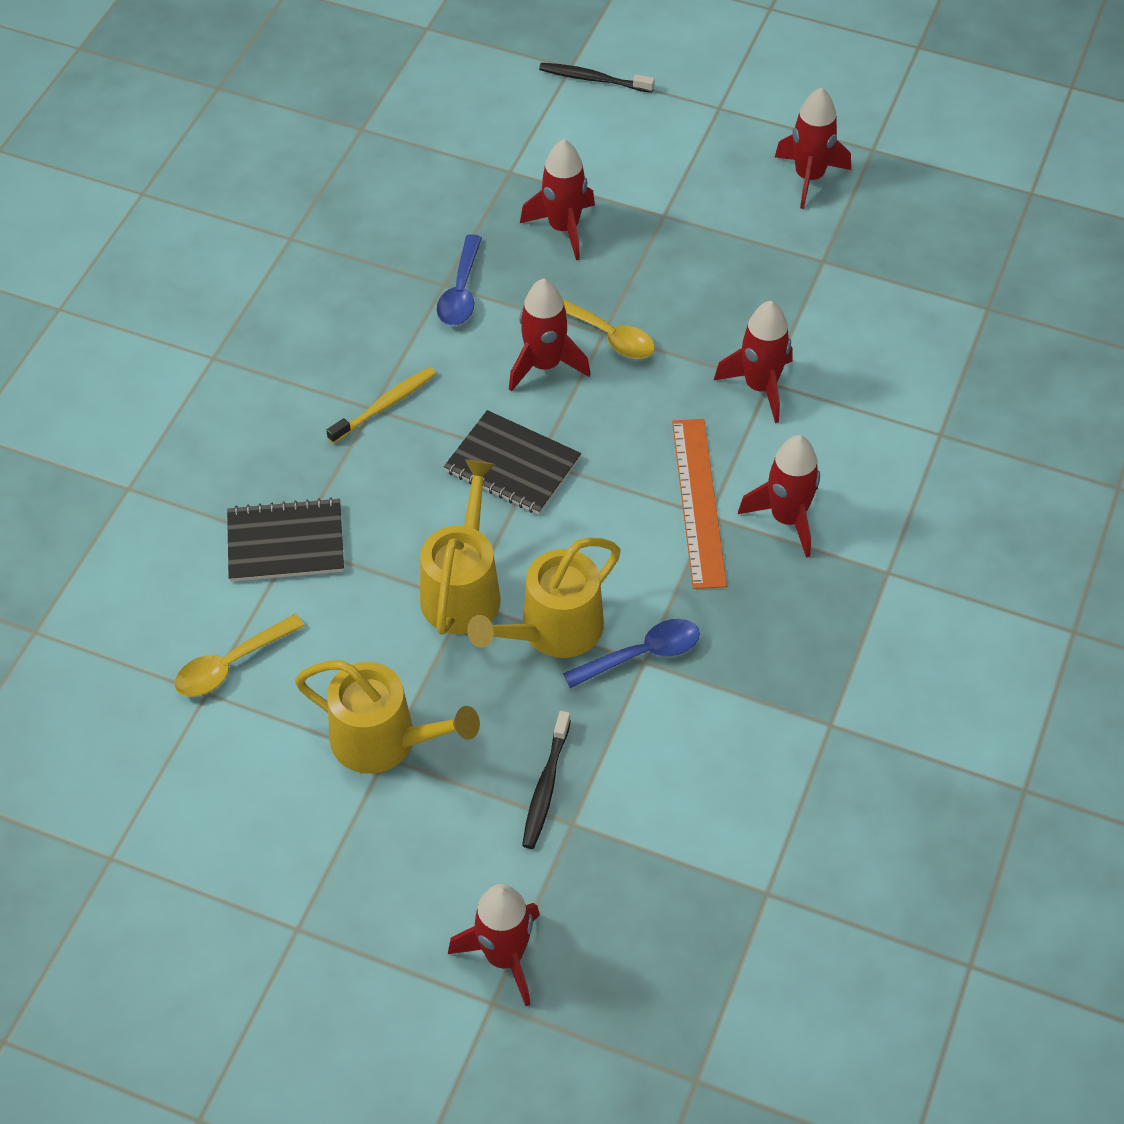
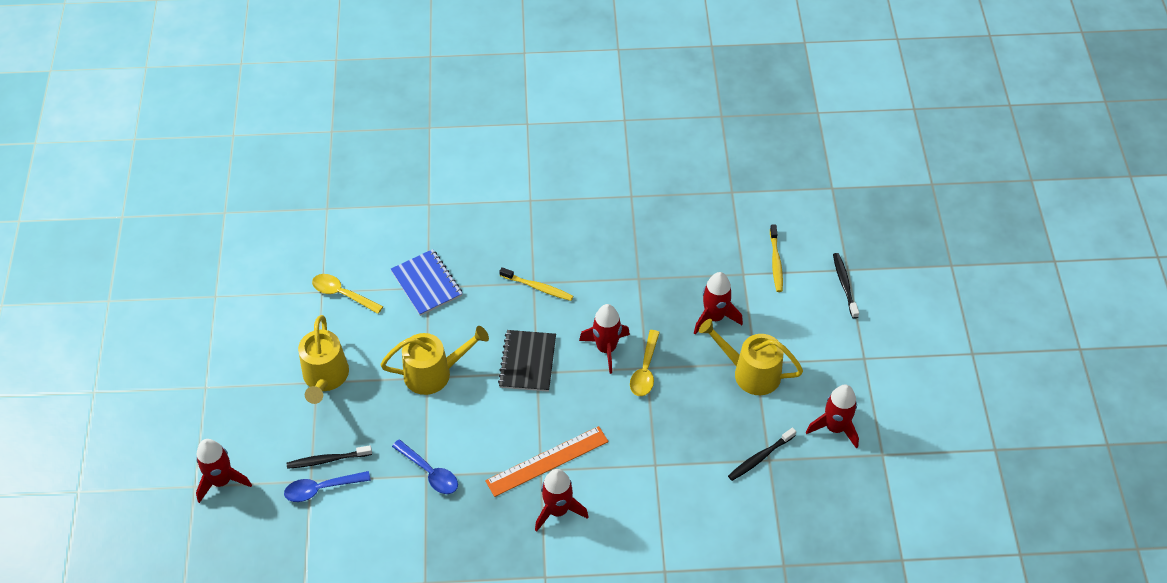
camera: 65 degrees right, 0 degrees up
black notebook [227,497,344,582] -> blue notebook [391,249,463,316]
blue spoon [437,234,482,326] -> blue spoon moved to [284,471,371,502]
yellow watering can [467,537,621,658] -> yellow watering can moved to [699,319,803,395]
red rocket [714,301,793,423] -> none
none -> black toothbrush [728,427,796,481]
none -> yellow toothbrush [770,224,783,292]

